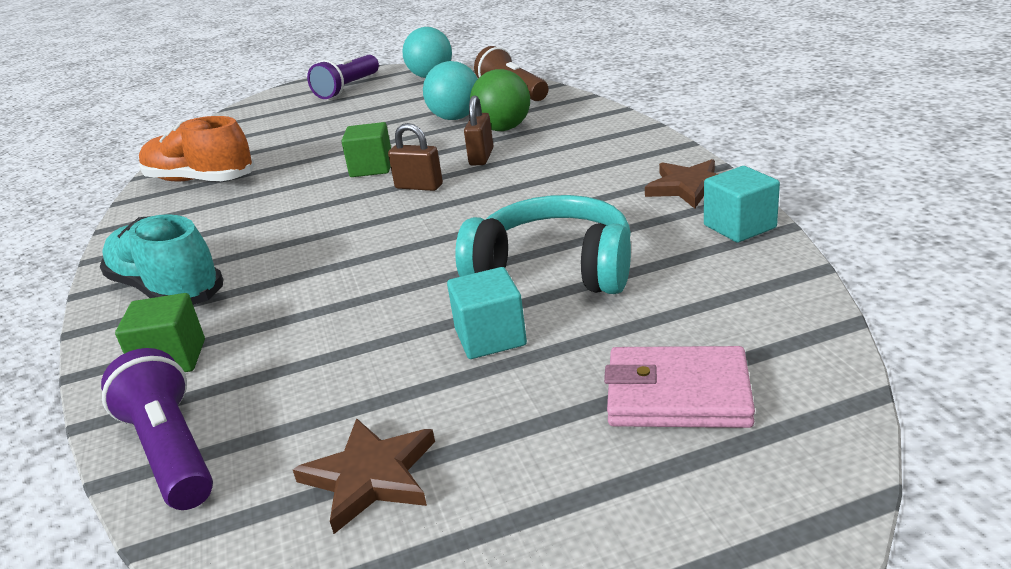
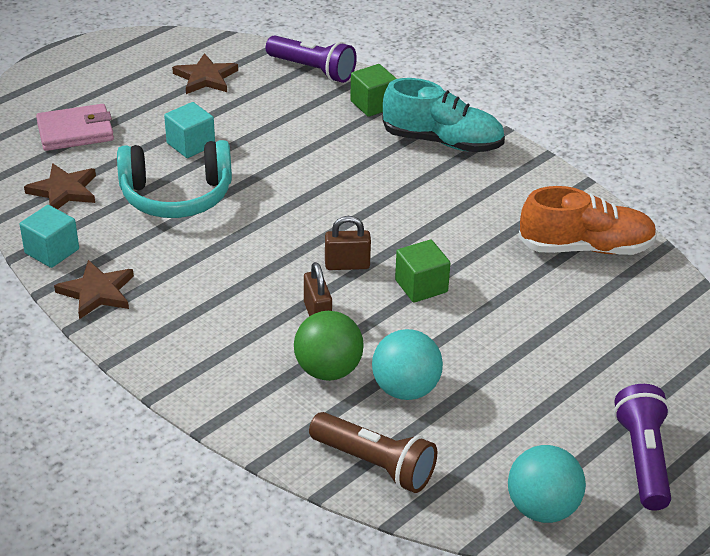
camera: 150 degrees right, 10 degrees up
none -> brown star [24,163,96,209]

